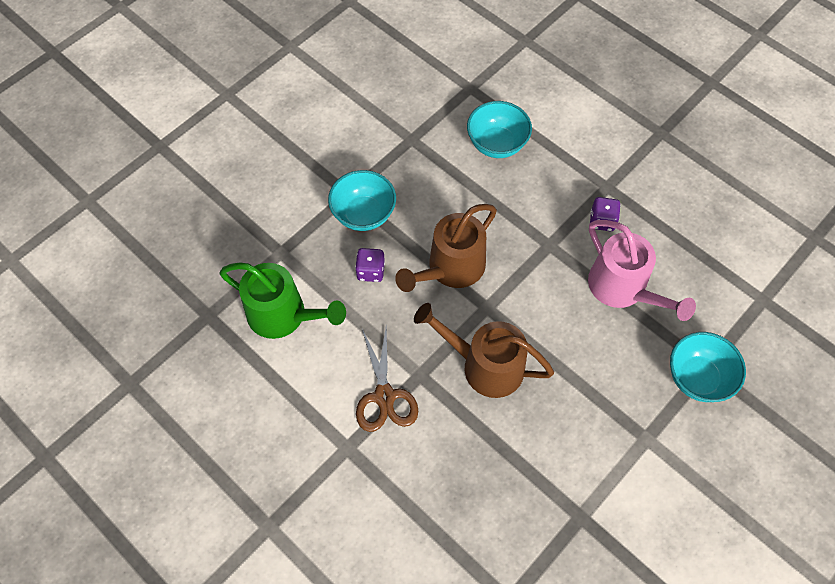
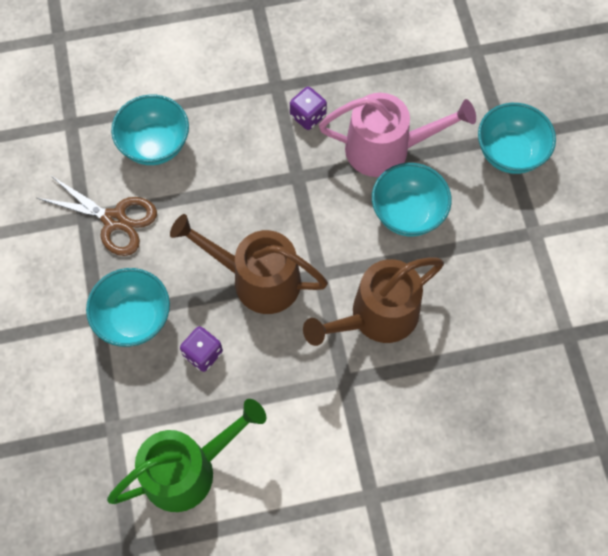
camera: 55 degrees left, 5 degrees up
brown scissors [356,324,418,432] -> brown scissors moved to [37,176,157,256]
brown watering can [395,204,497,292] -> brown watering can turned 120 degrees clockwise [170,214,328,314]
none -> turquoise bowl [372,163,452,237]

